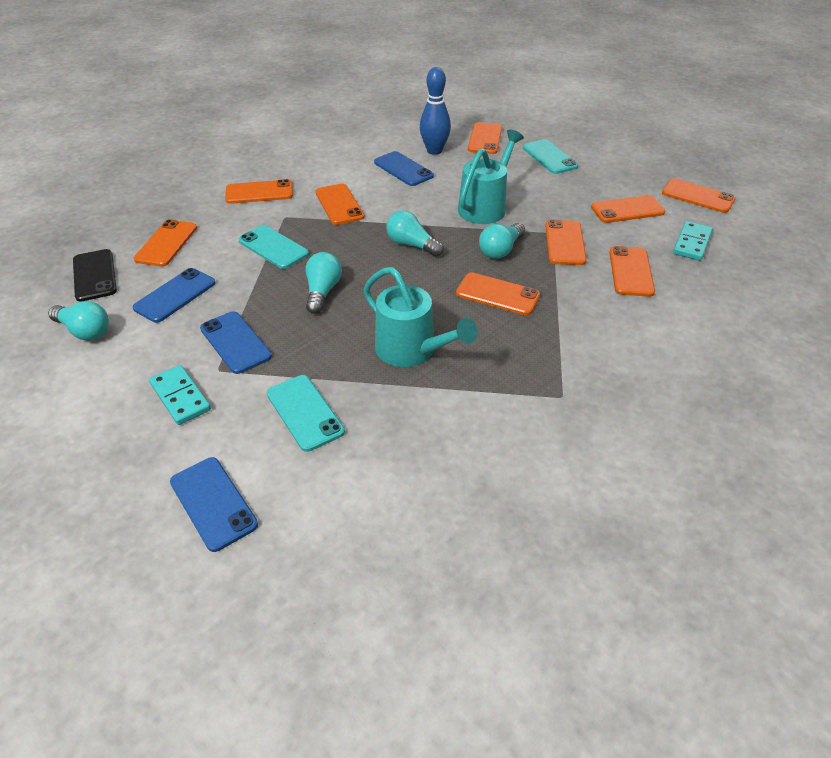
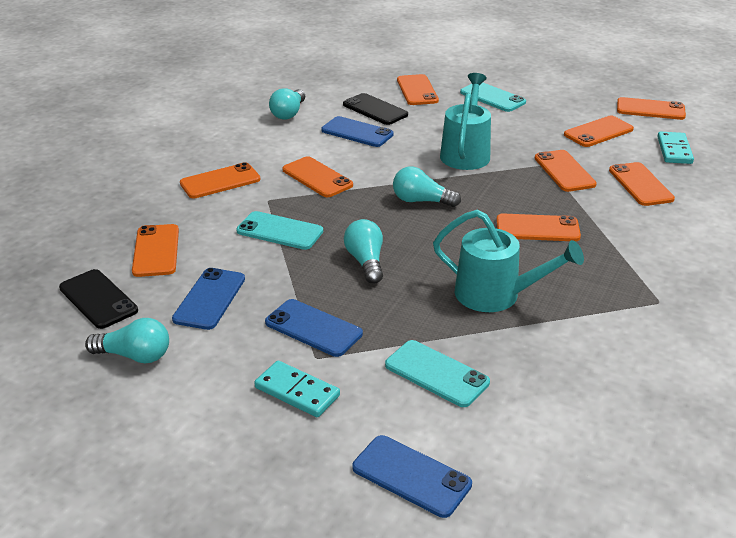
camera: 20 degrees left, 10 degrees down
blue bowling pin [420,67,451,155] -> black phone [343,93,408,125]
turquoise light bulb [479,223,525,259] -> turquoise light bulb moved to [269,88,305,120]

